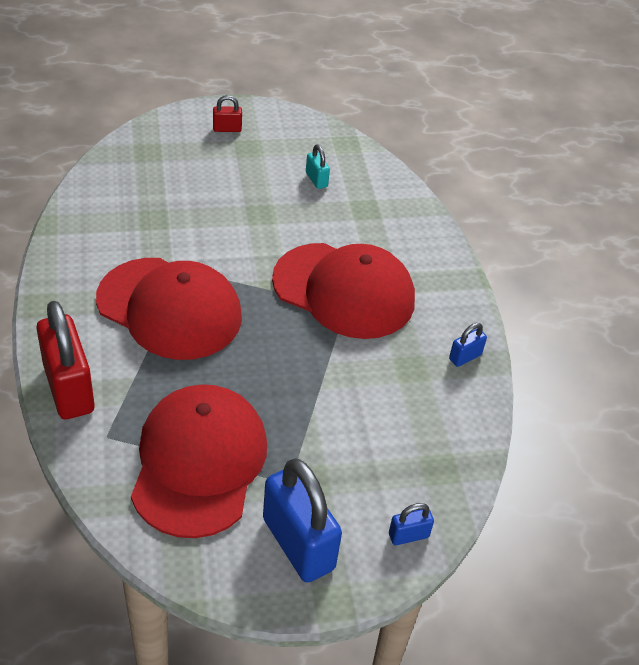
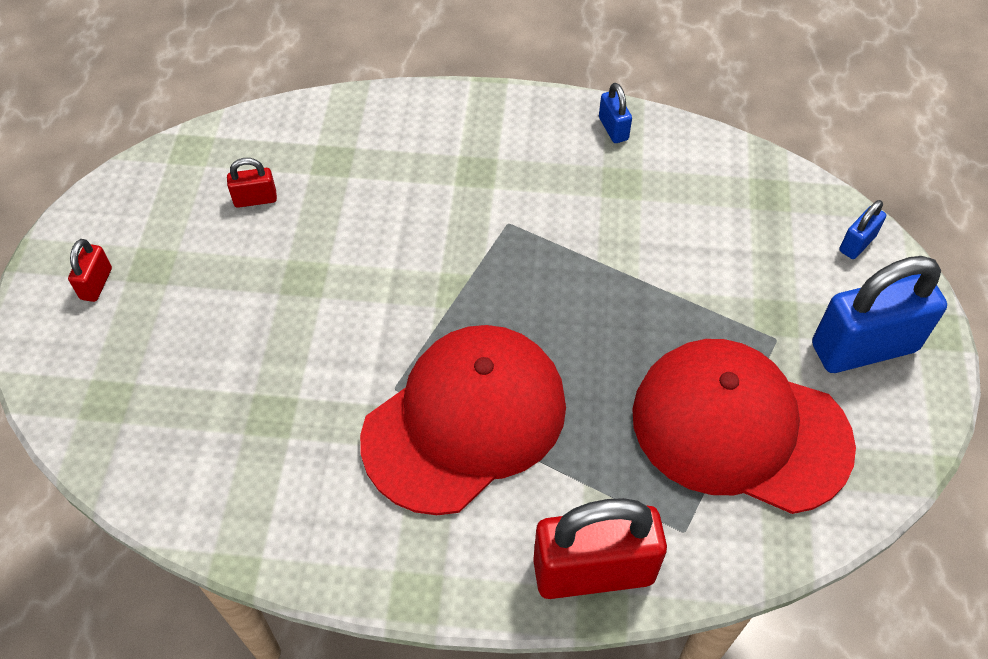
camera: 70 degrees left, 10 degrees up
red cap [272,243,415,339] -> none
turquoise padlock [306,144,330,189] -> red padlock [227,158,277,208]
blue padlock [389,503,434,545] -> blue padlock turned 45 degrees clockwise [839,200,886,259]

